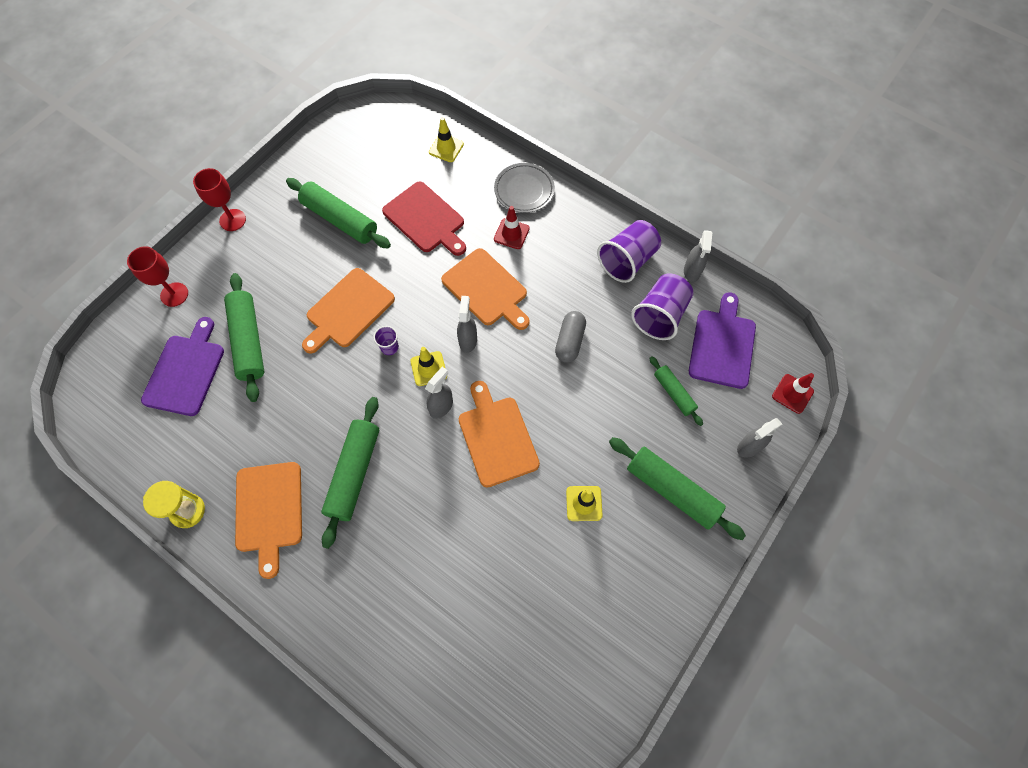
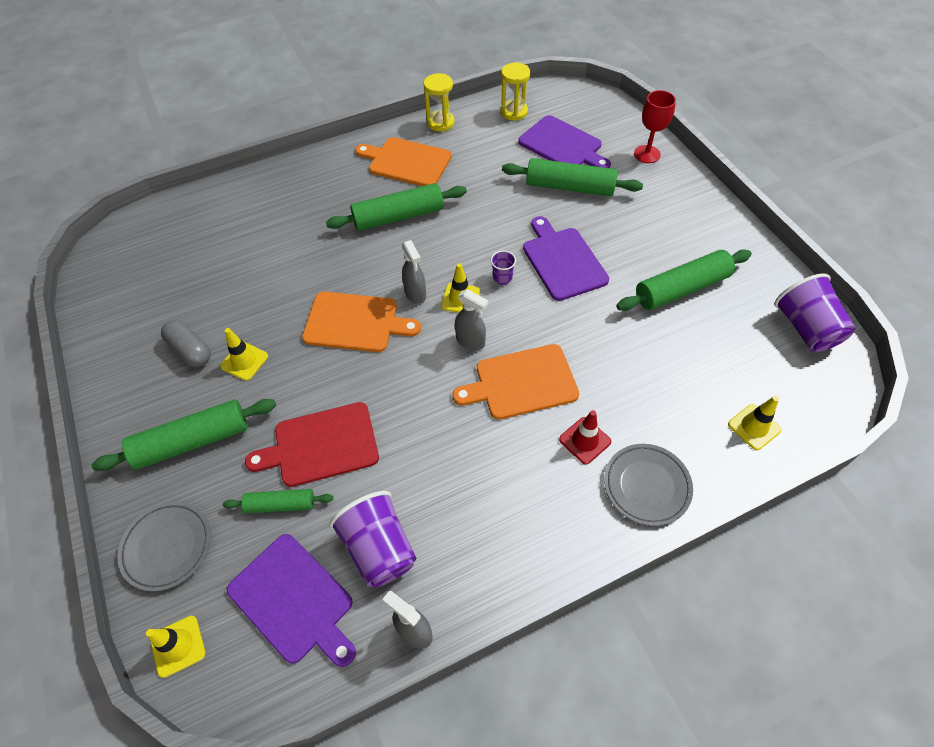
camera: 120 degrees right, 10 degrees down
red goblet [193,168,246,231] -> none
orange cutting board [302,268,395,354] -> purple cutting board [523,216,609,301]
green rolling pin [321,397,379,549] -> green rolling pin turned 60 degrees counterclockwise [326,183,467,231]
red cutting board [382,182,466,256] -> red cutting board moved to [245,402,379,487]
grey capsule [555,311,586,363] -> grey capsule moved to [161,320,211,367]
purple cup [597,220,661,283] -> purple cup moved to [774,273,856,352]
grey spray bottle [737,418,782,457] -> grey plate [117,502,211,592]
red traffic cone [772,373,814,414] -> yellow traffic cone [146,616,206,678]
none -> yellow hourglass [500,63,530,121]

